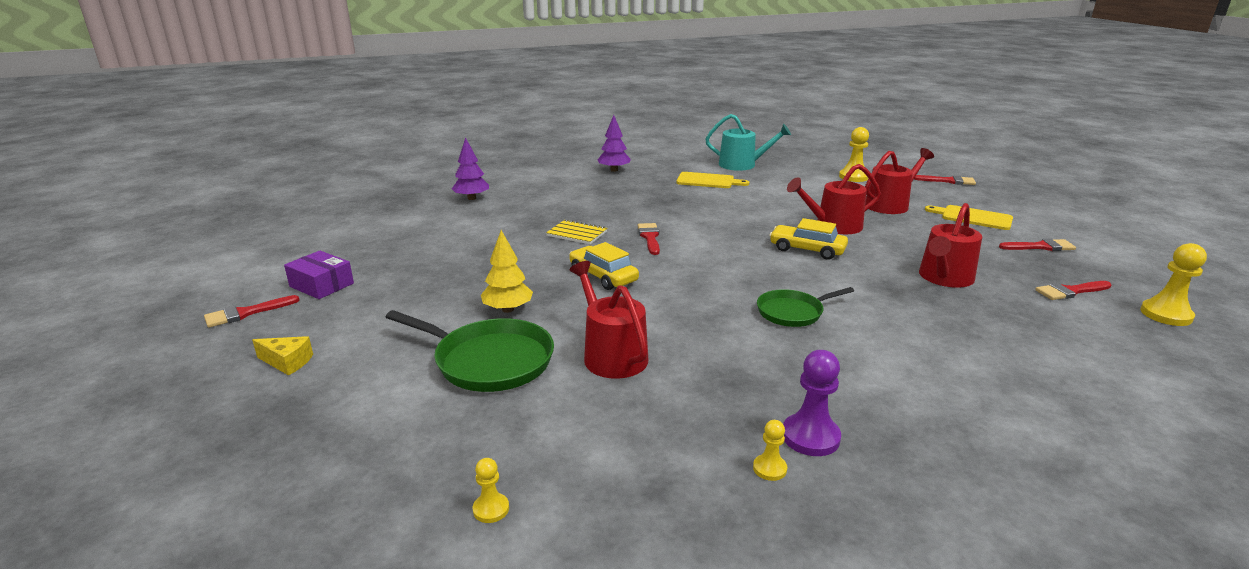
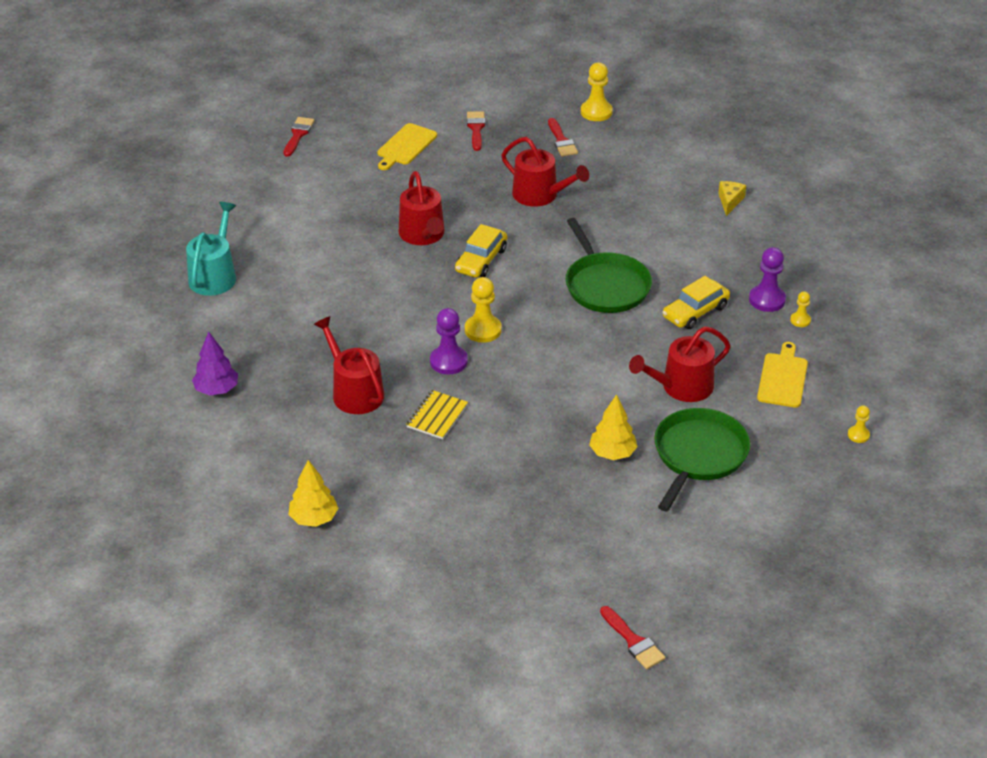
camera: 90 degrees left, 15 degrees up
yellow cheese [252,336,313,375] -> yellow cheese moved to [718,181,746,216]
purple box [284,251,354,299] -> none
purple tree [452,137,489,200] -> yellow tree [288,460,338,527]
yellow car [569,242,639,290] -> yellow car moved to [662,276,730,329]
red brush [638,223,660,255] -> purple pawn [430,308,468,375]
yellow cutting board [676,172,749,188] -> yellow cutting board moved to [757,342,808,408]
green pan [757,287,854,327] -> green pan [566,218,652,313], size x1.60
yellow pawn [839,127,869,182] -> yellow pawn moved to [465,277,502,343]
red watering can [865,148,934,214] -> red watering can moved to [314,316,384,414]

